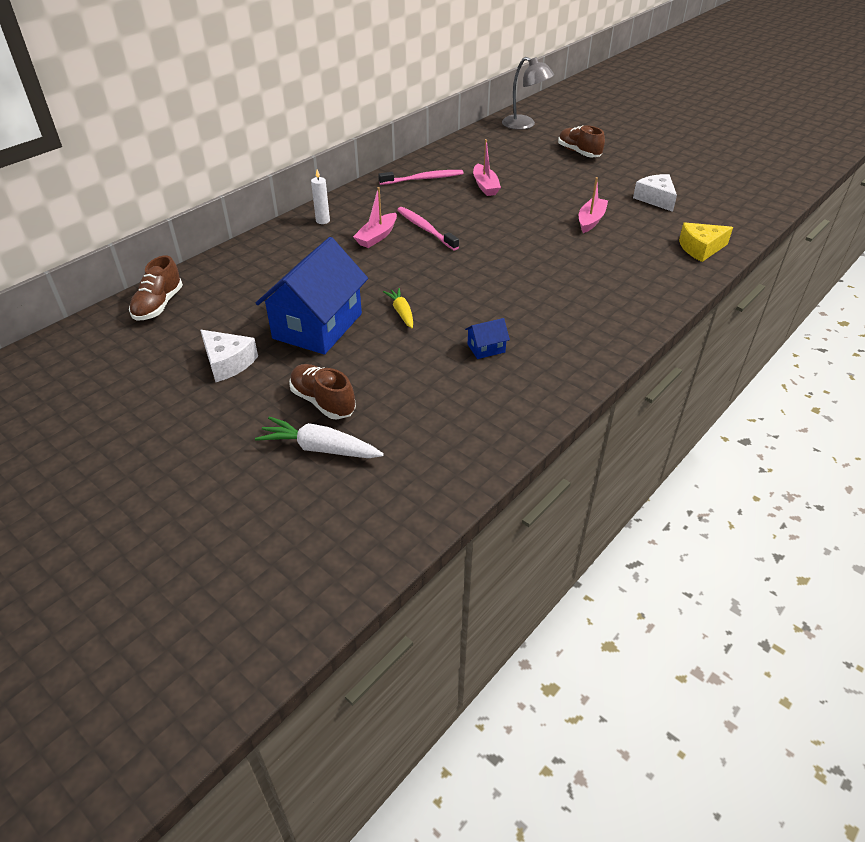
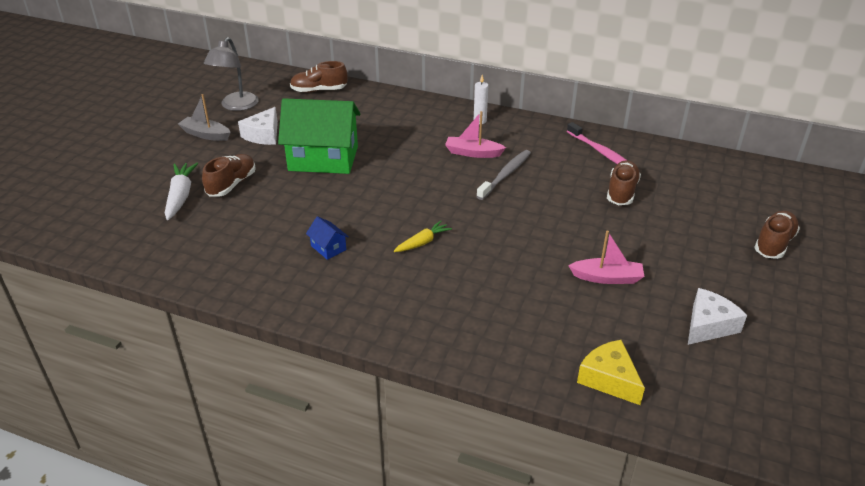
camera: 70 degrees right, 5 degrees down
blue house [256,237,368,355] -> green house [278,98,361,174]
yellow carrot [383,288,413,328] -> yellow carrot moved to [394,221,452,252]
pink toothbrush [397,207,459,250] -> grey toothbrush [476,150,531,200]
pink boat [473,139,501,196] -> brown shoe [607,160,641,205]
grey lamp [502,57,554,130] -> grey lamp moved to [204,37,259,111]
none -> grey boat [178,94,231,141]

